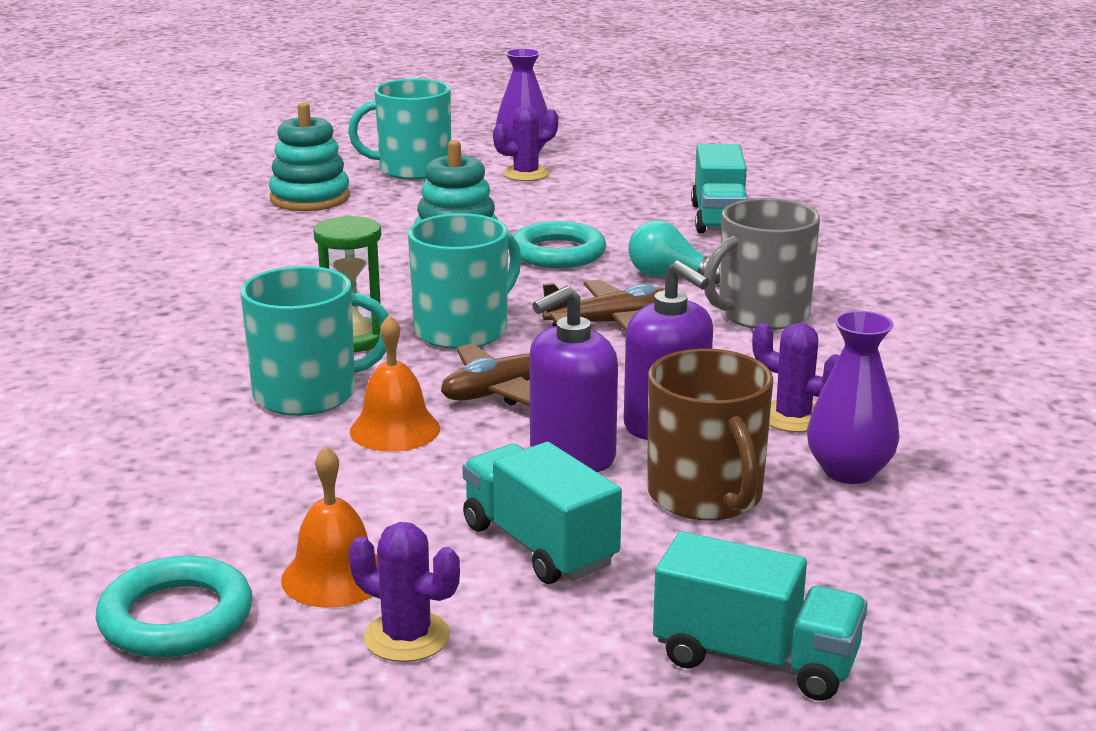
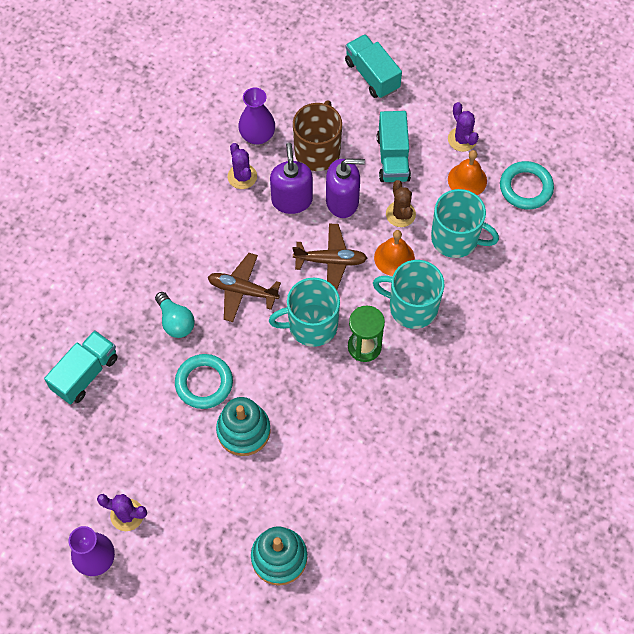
camera: 145 degrees left, 40 degrees up
turquoise mug [348,78,451,180] -> turquoise mug moved to [431,189,499,258]
grey mug [704,198,820,330] -> none
none -> brown cactus [386,180,416,227]

